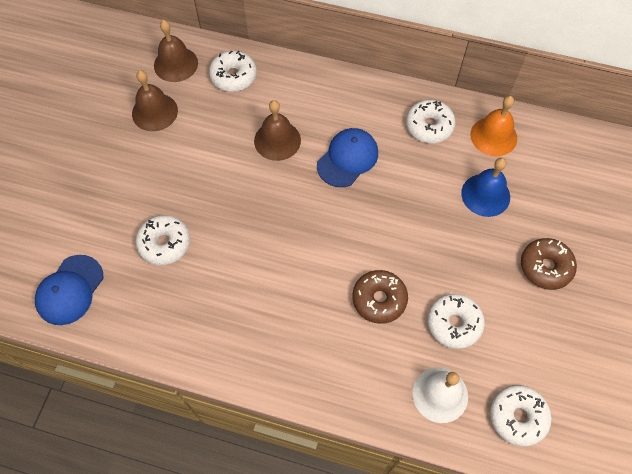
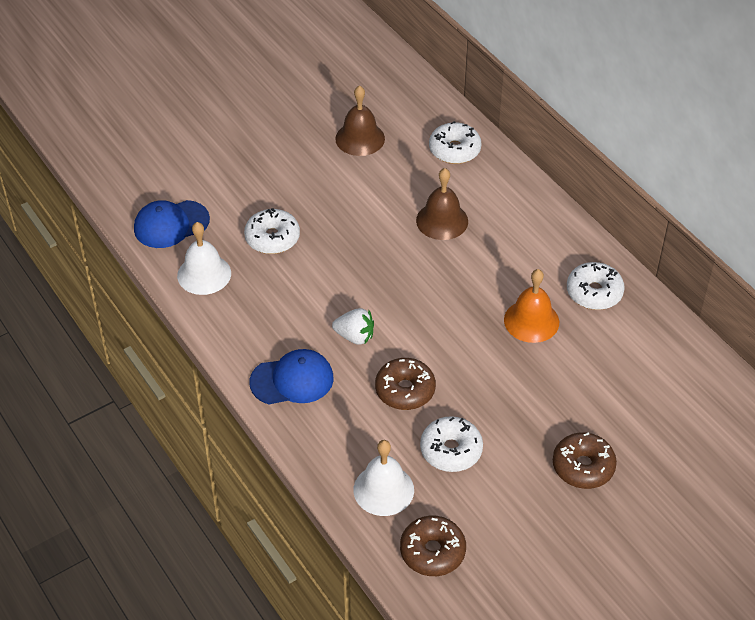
camera: 40 degrees right, 15 degrees down
brown bell [154,20,198,82] -> none
blue cap [317,128,378,187] -> blue cap moved to [250,349,334,404]
blue bell [461,158,510,217] -> none
orange bell [471,96,517,156] -> orange bell moved to [504,269,559,343]
white donut [490,385,552,446] -> brown donut [400,516,466,576]
none -> white bell [177,222,231,295]
none -> white strawberry [332,308,374,345]

